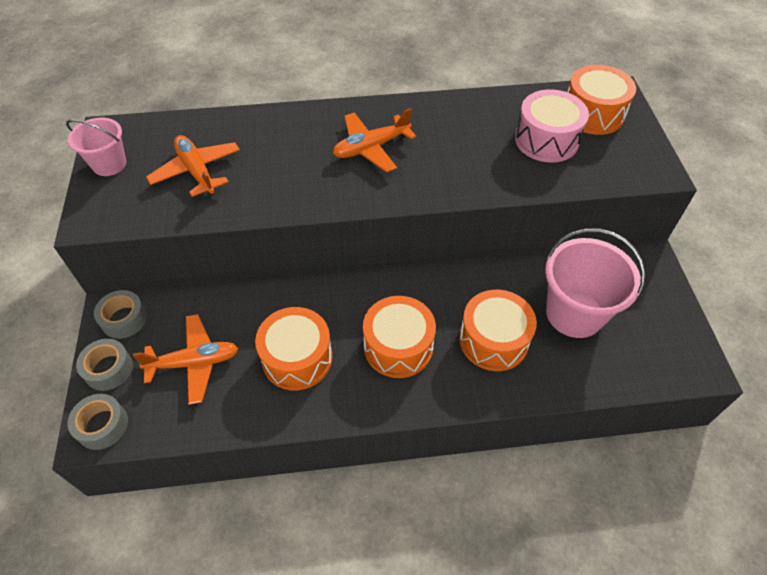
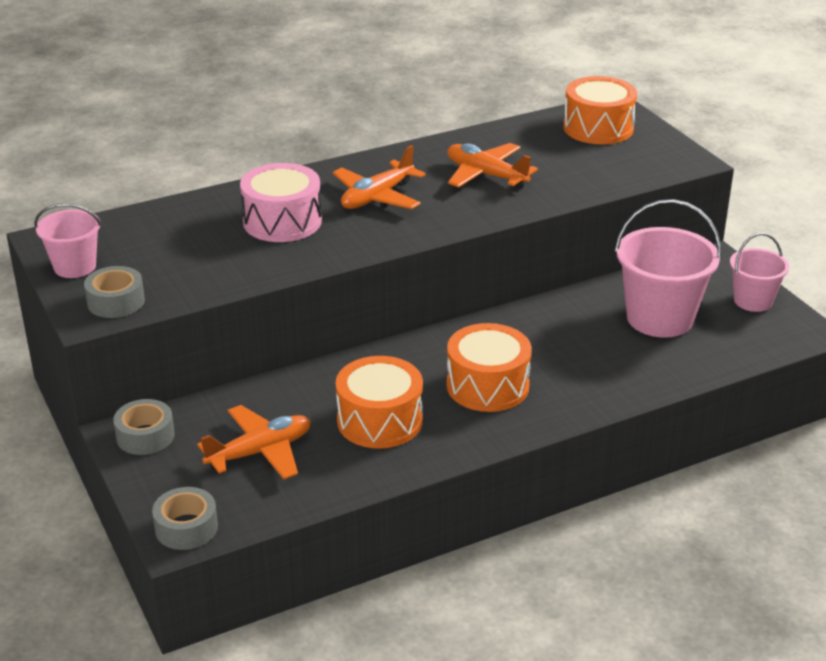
camera: 20 degrees left, 20 degrees down
grey tape [76,339,133,391] -> grey tape moved to [84,266,145,318]
orange plane [146,135,240,197] -> orange plane moved to [447,143,538,189]
orange drum [459,290,537,371] -> none
pink drum [515,89,589,163] -> pink drum moved to [240,163,322,242]
none -> pink bucket [730,233,789,312]

